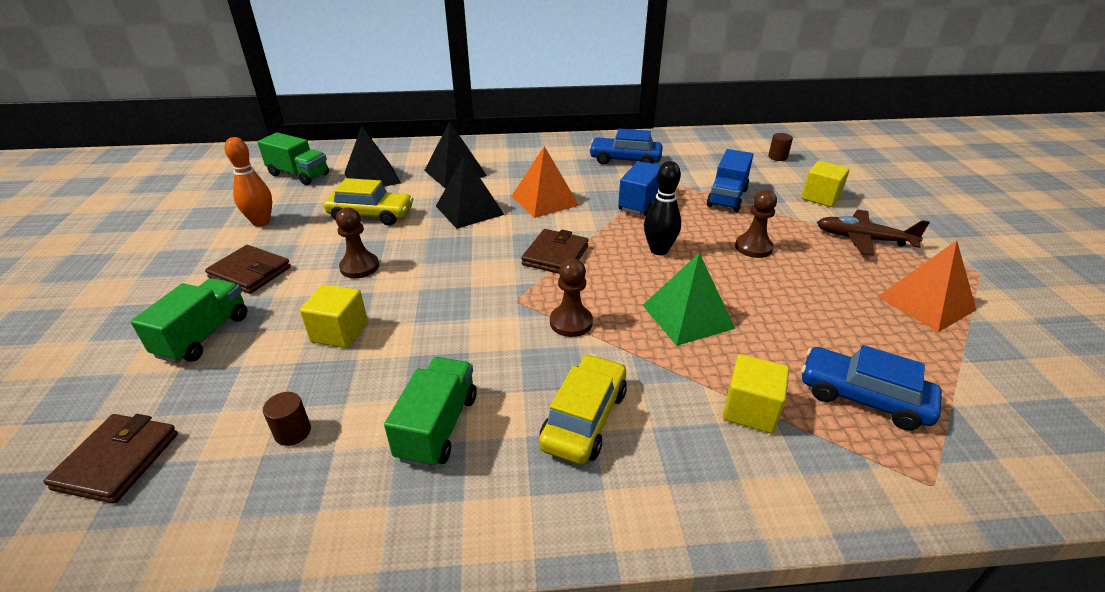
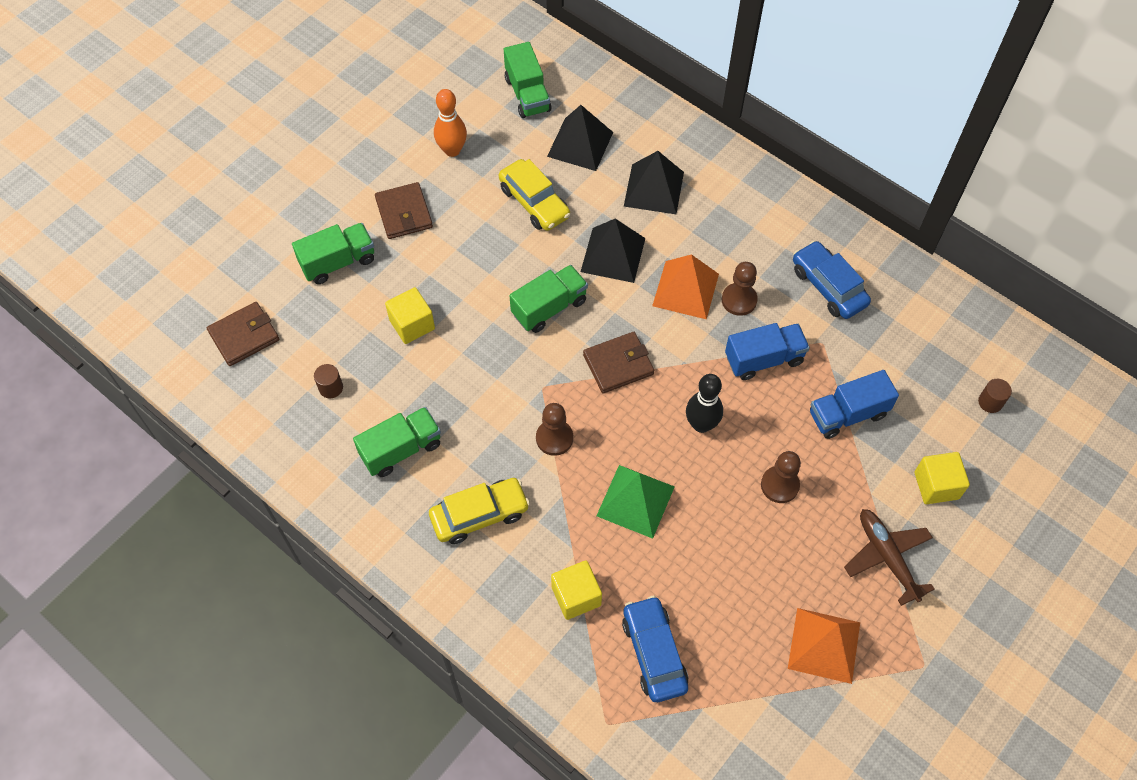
camera: 45 degrees right, 25 degrees up
brown pawn [336,207,379,278] -> brown pawn moved to [722,262,758,316]
none -> green truck [509,265,588,333]

